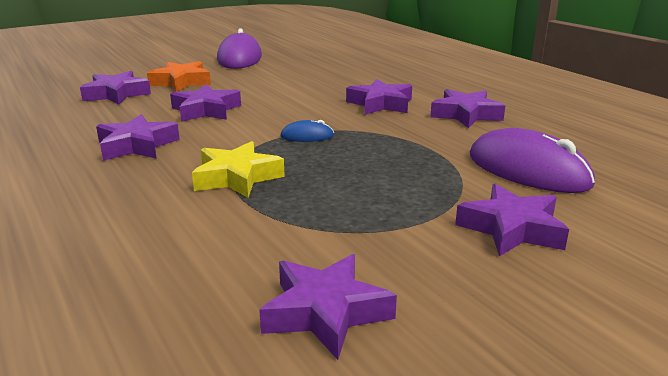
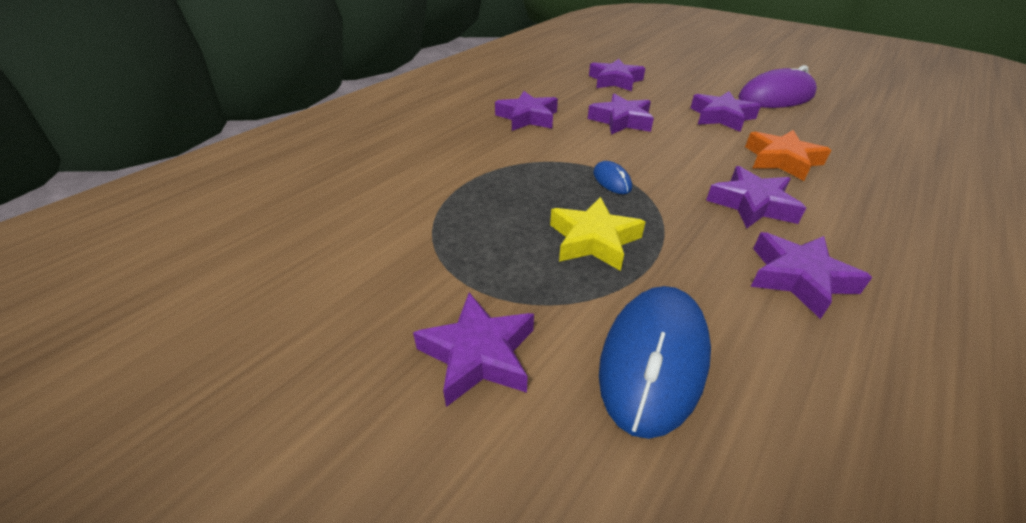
camera: 70 degrees right, 15 degrees up
orange star [147,61,211,92] -> orange star moved to [745,130,831,181]
yellow star [192,141,285,198] -> yellow star moved to [550,197,645,271]
purple star [259,254,397,360] -> purple star moved to [691,91,761,132]
purple mouse [470,128,595,193] -> blue mouse [599,286,711,439]

